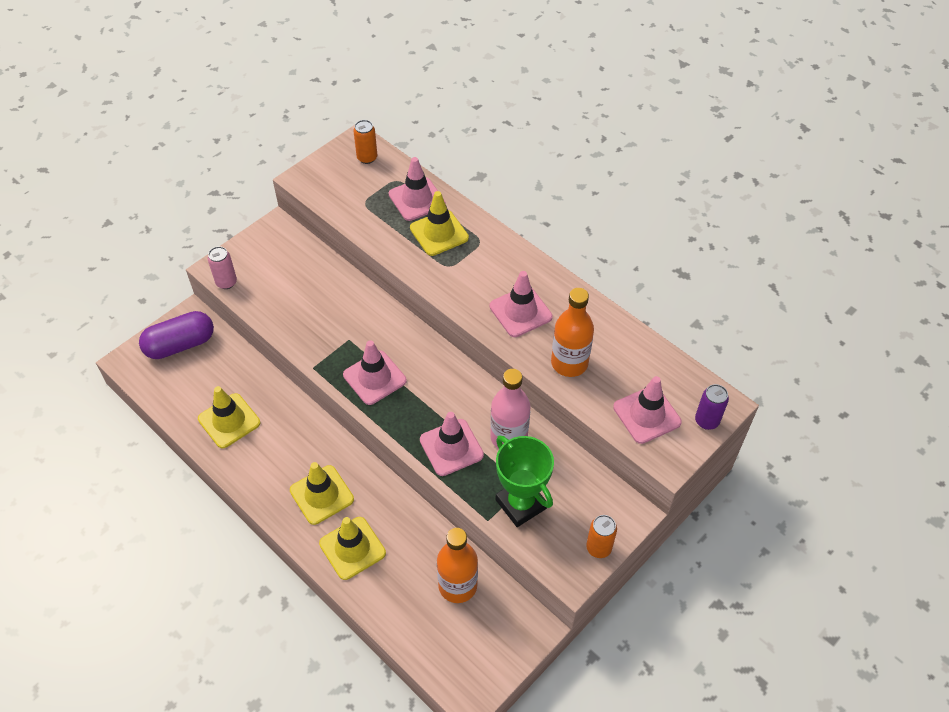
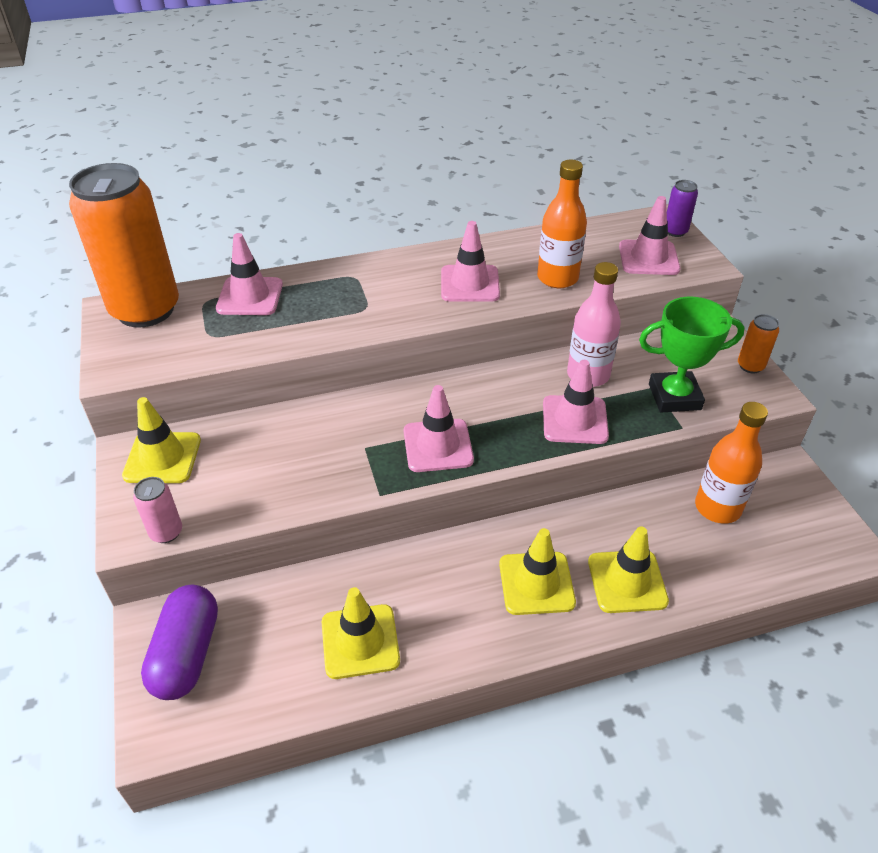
camera: 60 degrees left, 10 degrees down
orange can [353,120,377,164] -> orange can [69,163,179,328], size x2.49
yellow traffic cone [410,191,469,256] -> yellow traffic cone moved to [122,397,201,483]

